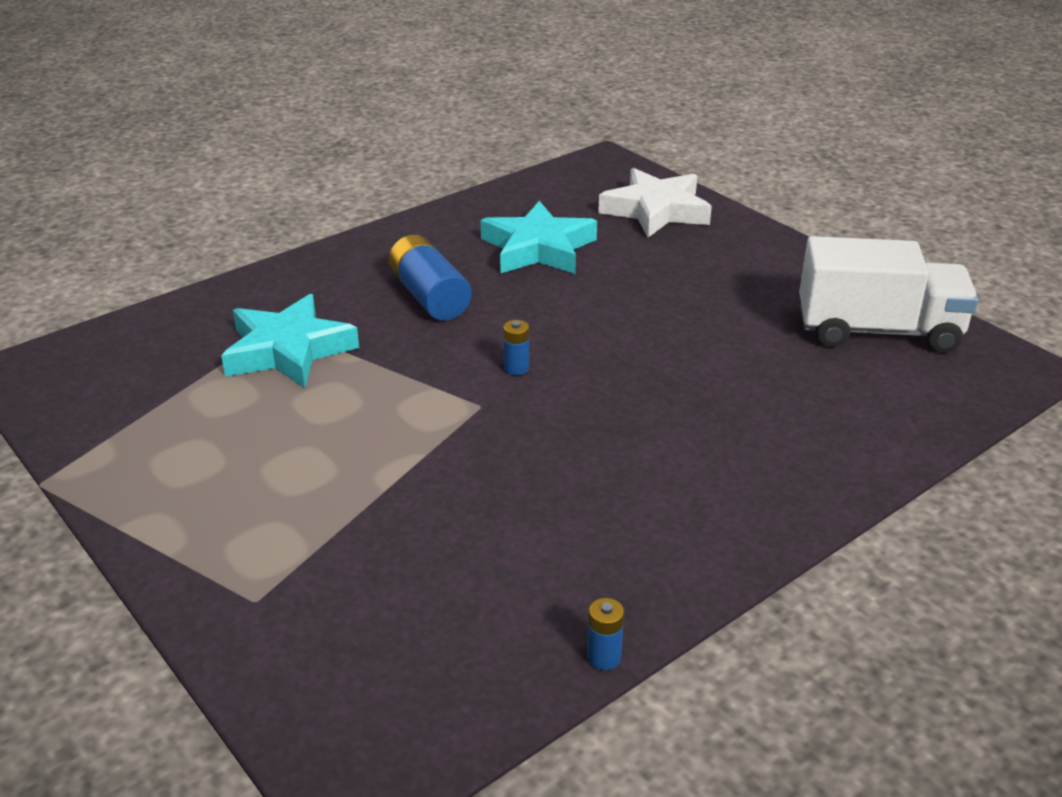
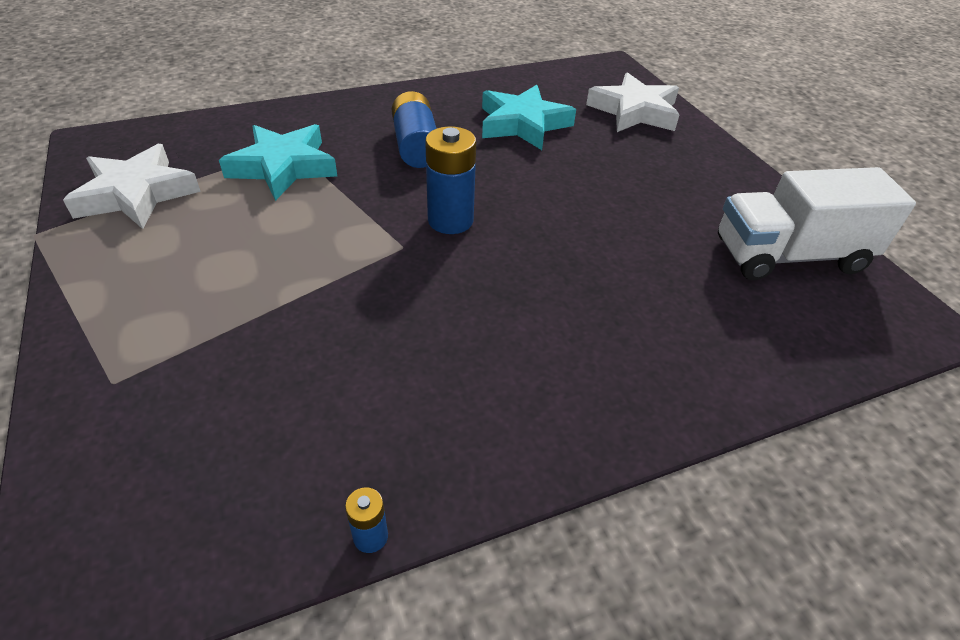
camera: 15 degrees right, 10 degrees up
blue battery [503,320,529,375] -> blue battery [425,126,476,234], size x2.10
white truck [799,236,978,353] -> white truck turned 150 degrees clockwise [718,167,916,280]
none -> white star [63,144,201,229]

